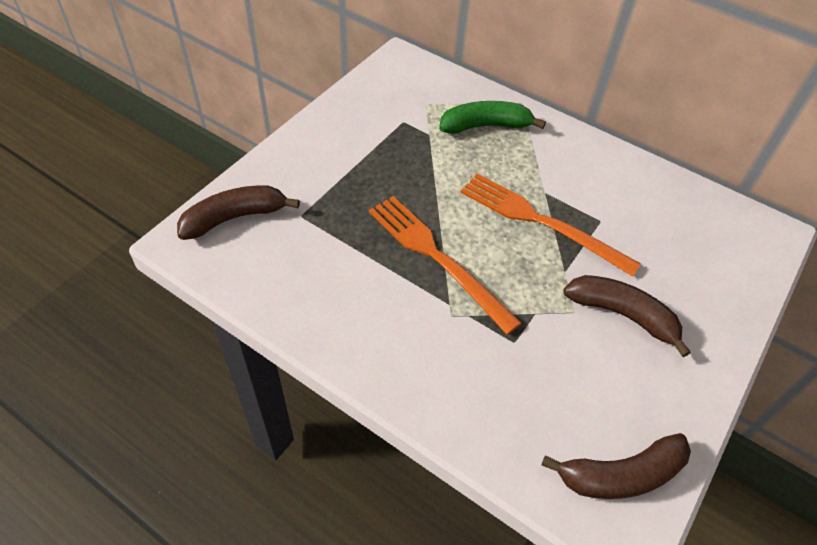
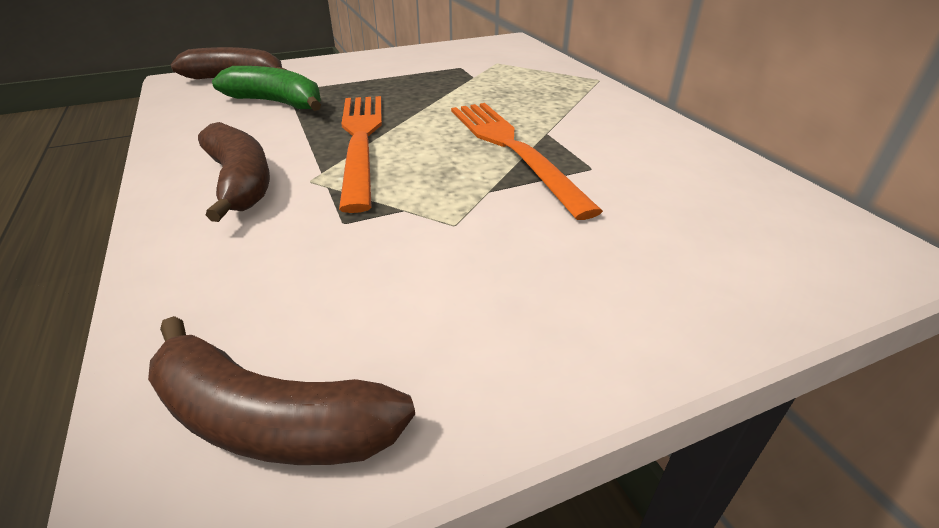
camera: 35 degrees right, 15 degrees down
green banana [439,101,546,134] -> green banana moved to [212,66,321,111]
brown banana [563,275,691,357] -> brown banana moved to [198,122,270,222]

